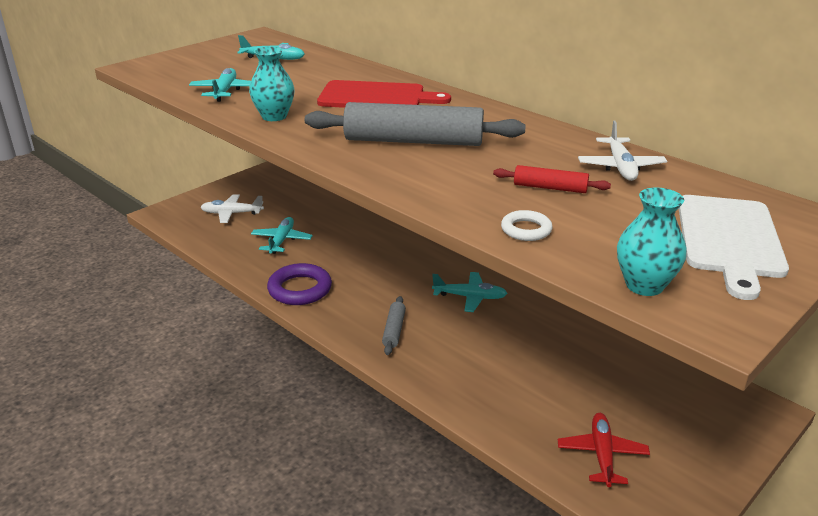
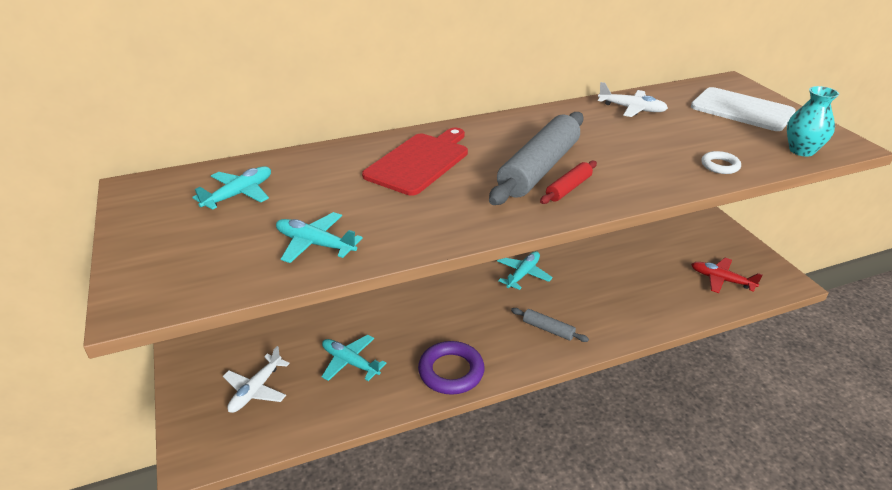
camera: 65 degrees left, 5 degrees up
turquoise vase [249,46,295,121] -> none
red rolling pin [493,165,611,193] -> red rolling pin moved to [540,161,597,204]

